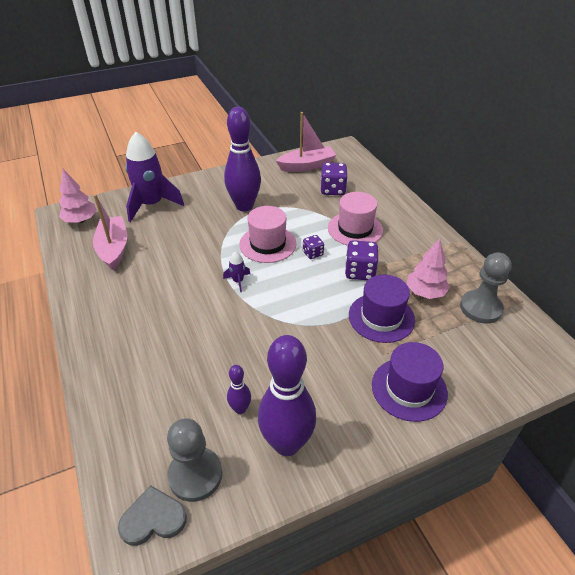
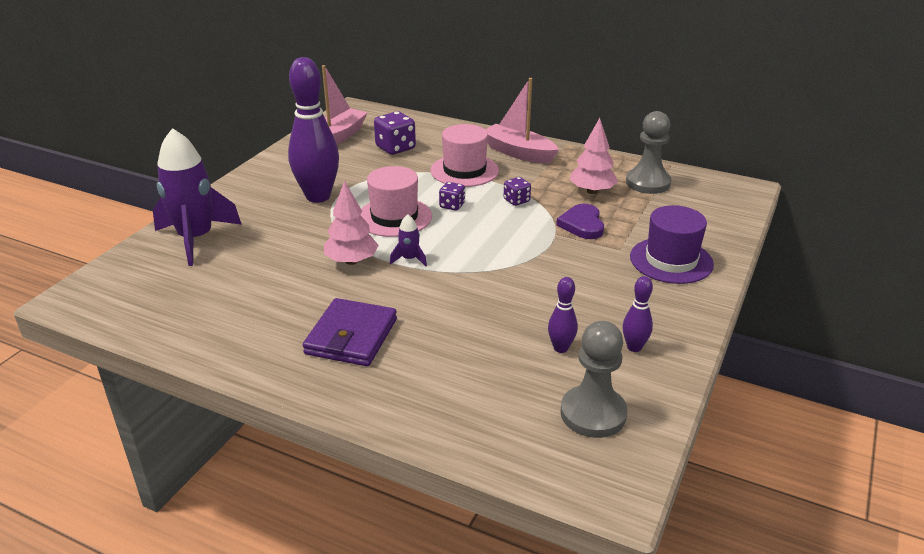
camera: 40 degrees left, 10 degrees down
pink tree [59,169,97,223] -> pink tree moved to [324,181,379,265]
pink boat [93,194,127,270] -> pink boat moved to [485,78,559,163]
grey heart [118,485,187,546] -> none
purple bowling pin [258,335,316,456] -> purple bowling pin [623,276,653,352], size x0.46
purple dice [345,240,379,280] -> purple dice [504,177,531,206], size x0.59
purple hat [349,275,415,343] -> purple heart [556,204,604,239]
none -> purple wallet [303,298,397,366]

